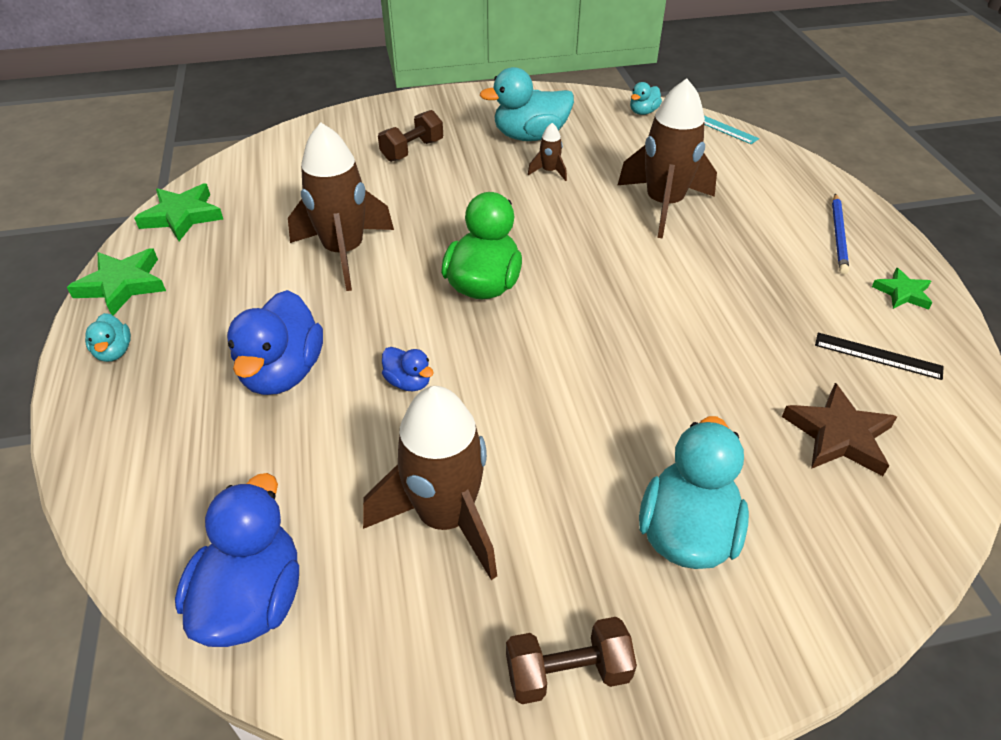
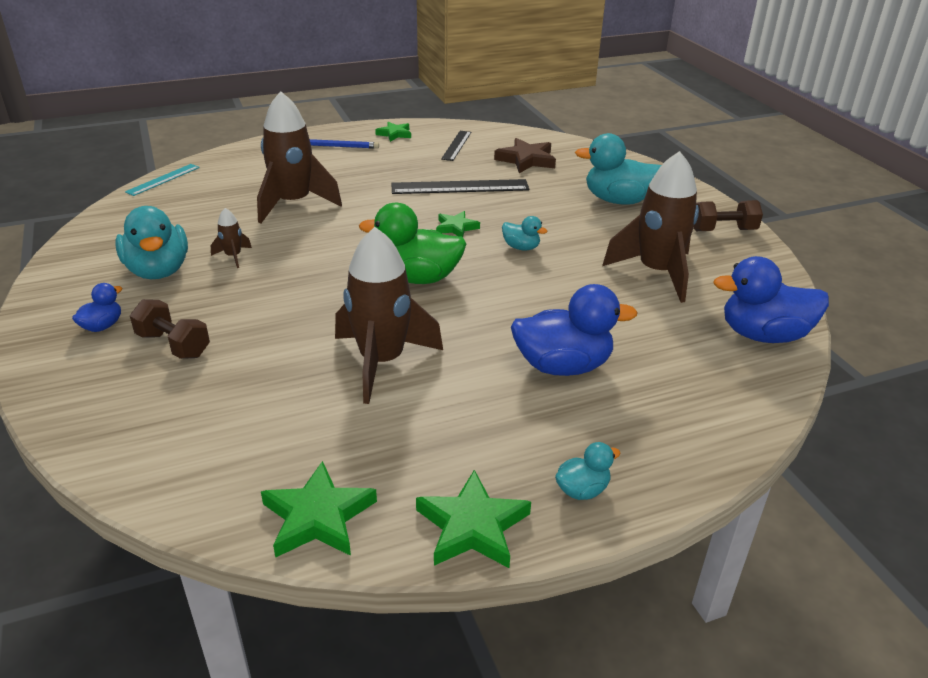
camera: 100 degrees left, 10 degrees down
blue duck [382,347,434,391] -> blue duck moved to [72,283,122,332]
brown dumbbell [506,617,637,704] -> brown dumbbell turned 75 degrees counterclockwise [694,200,763,231]
turquoise duck [630,82,662,115] -> turquoise duck moved to [502,216,547,250]
none -> black ruler [391,179,529,194]
none -> green star [436,211,480,237]

